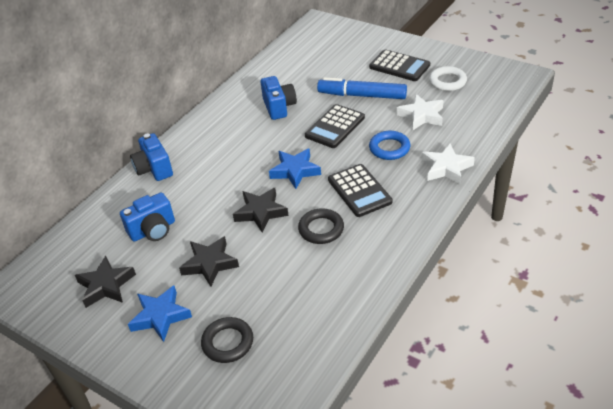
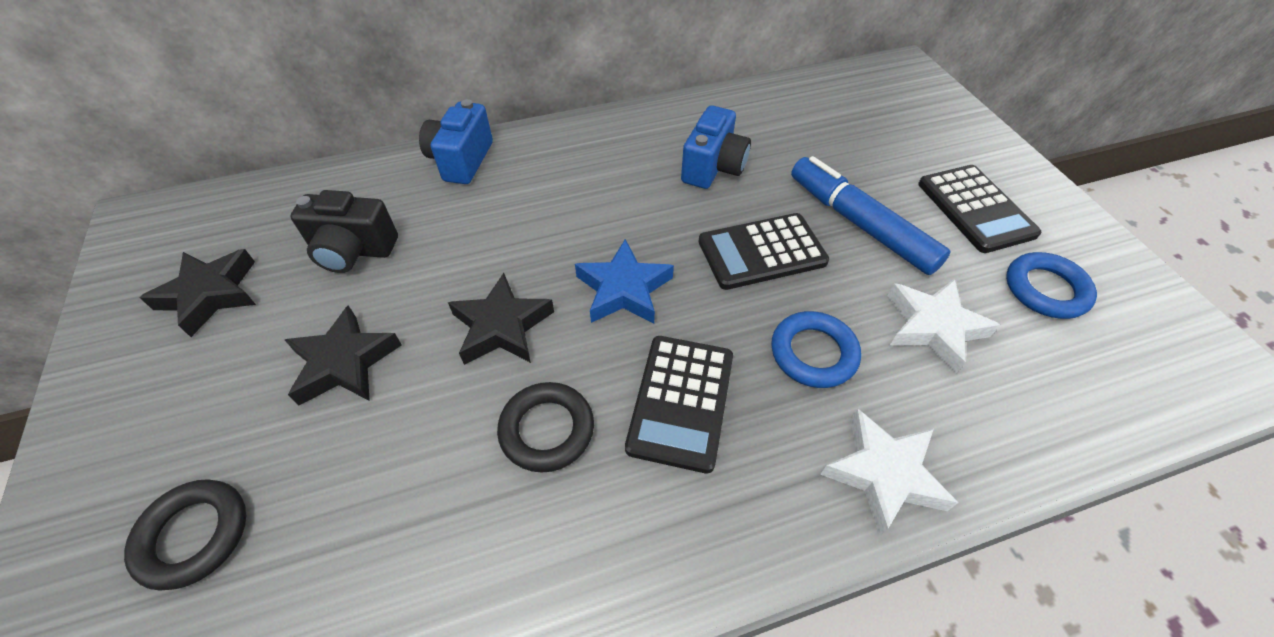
camera: 35 degrees right, 10 degrees up
blue camera [120,192,175,242] -> black camera [290,190,398,273]
blue star [128,285,192,342] -> none
white ring [429,66,467,91] -> blue ring [1006,252,1097,319]

